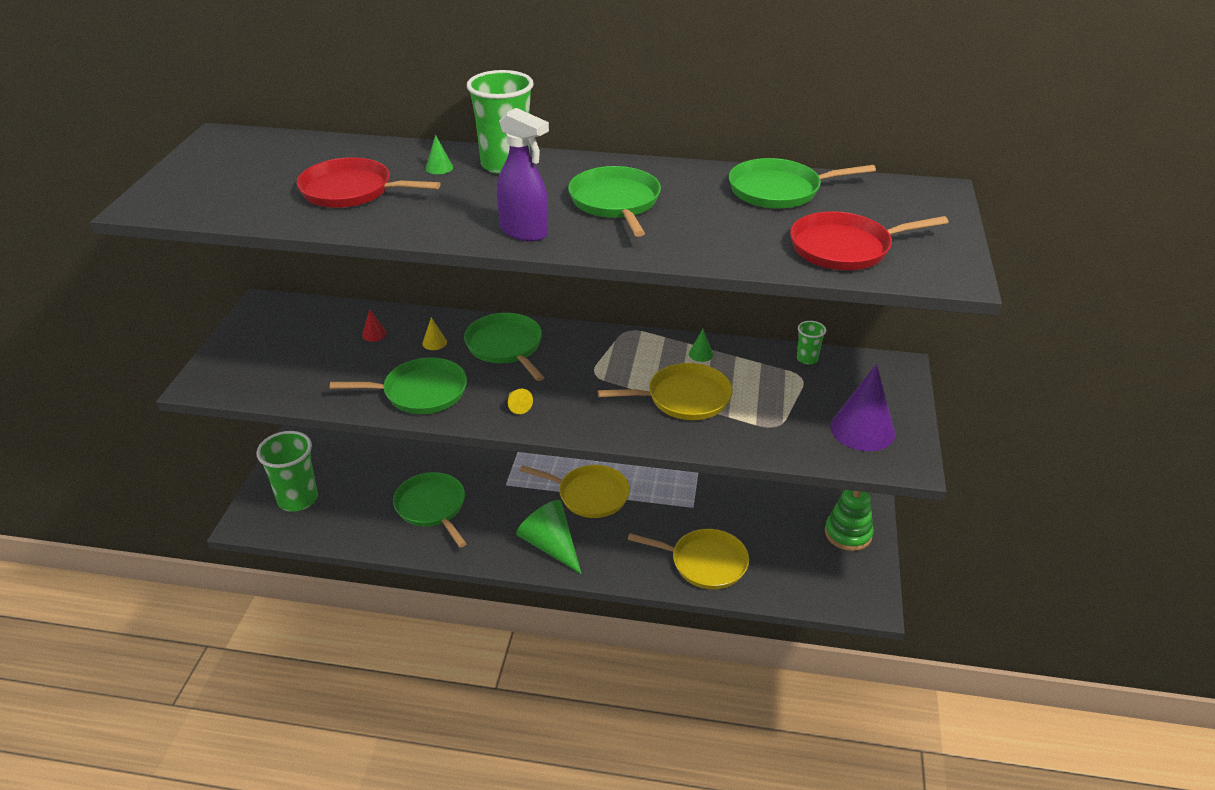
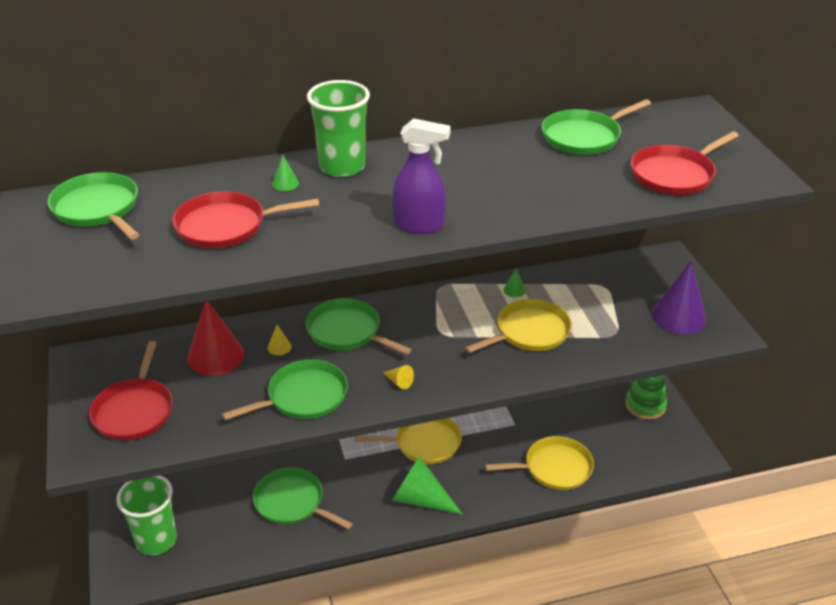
camera: 25 degrees left, 0 degrees up
red cone [362,309,387,342] -> red cone [187,301,244,376], size x2.36
green pan [568,166,661,237] -> green pan moved to [47,172,139,239]
green cup [797,321,826,364] -> none
none -> red pan [89,341,173,441]

